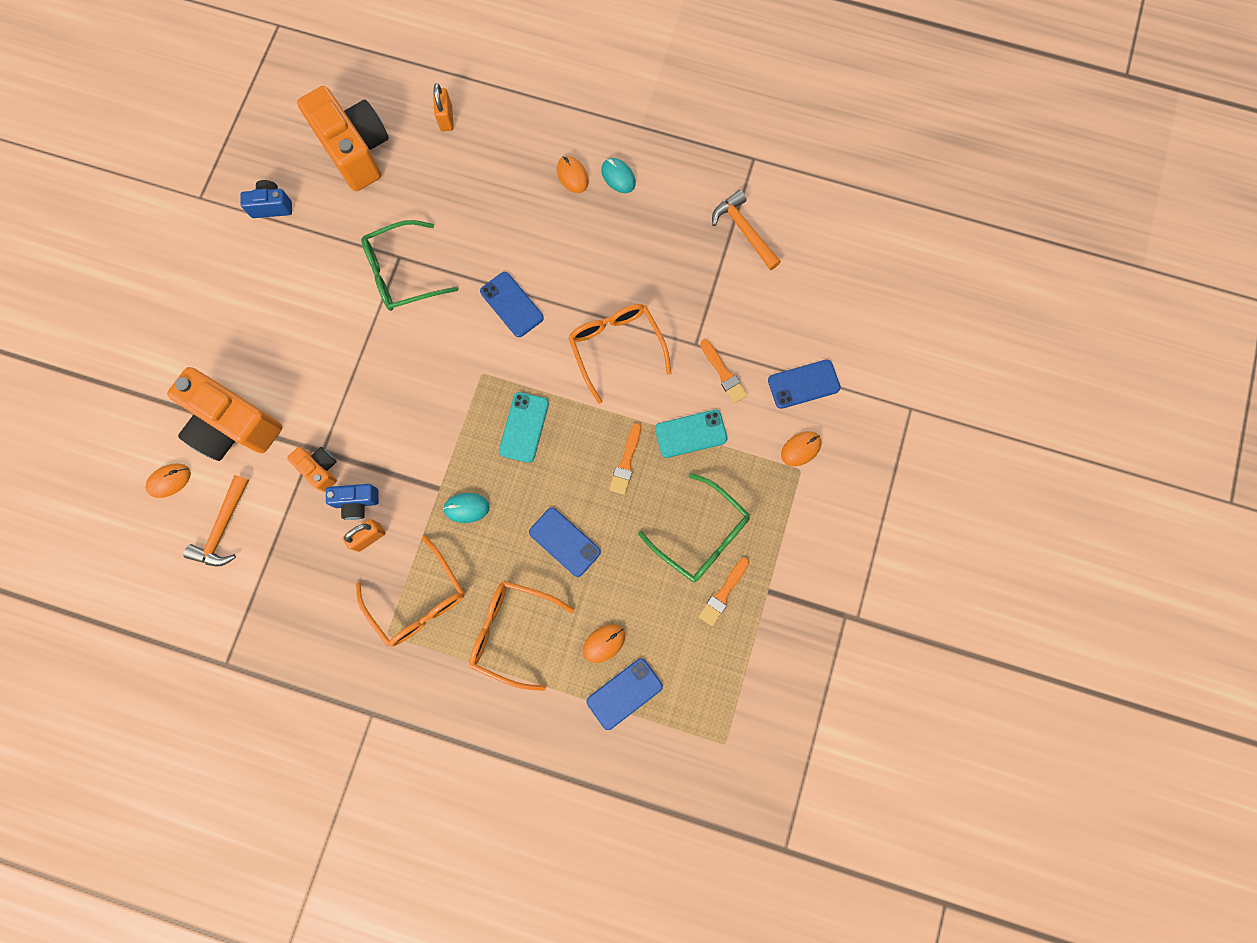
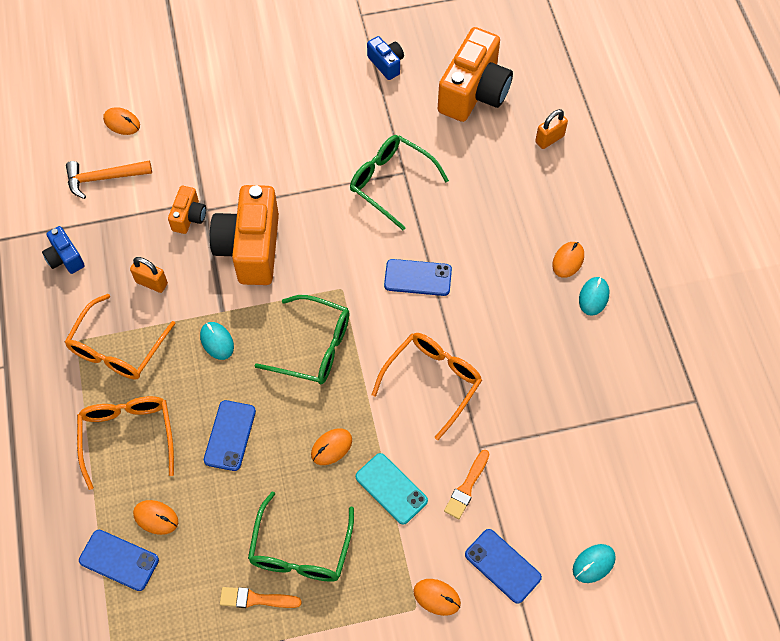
camera: 60 degrees right, 15 degrees down
orange camera [167,367,282,461] -> orange camera moved to [210,185,279,285]
blue camera [326,484,379,520] -> blue camera moved to [42,226,85,274]
blue phone [480,272,544,337] -> blue phone turned 75 degrees clockwise [384,259,452,296]
turquoise phone [499,392,549,463] -> green glasses [254,295,349,384]
orange brush [609,423,641,495] -> orange mouse [311,428,352,465]
orange hammer [712,190,781,270] -> none
none -> turquoise mouse [573,544,616,583]

